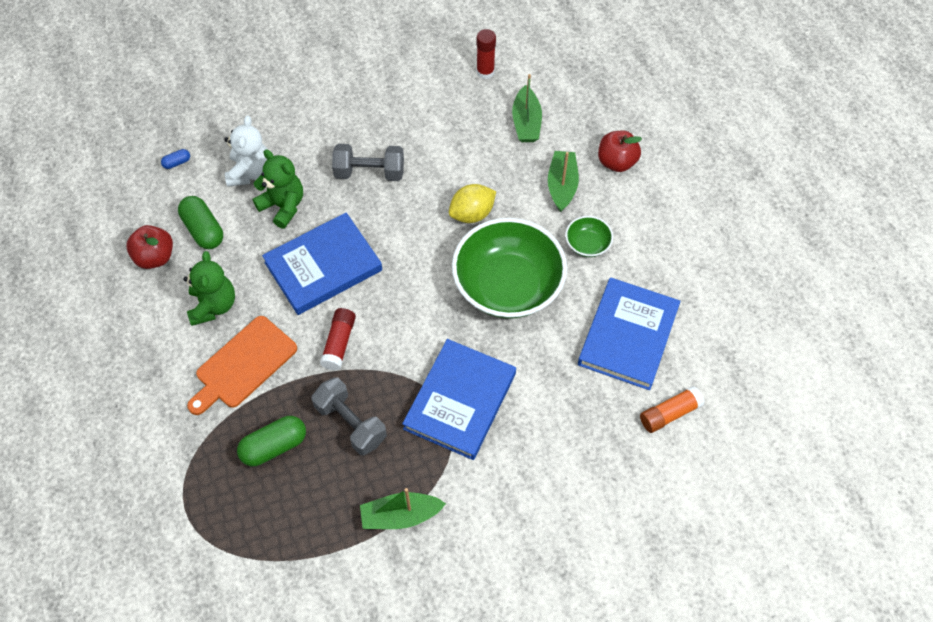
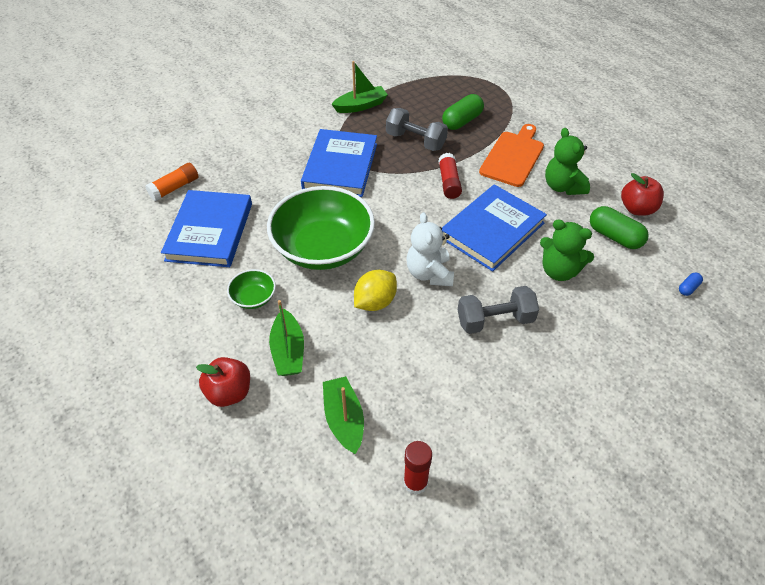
camera: 165 degrees right, 10 degrees down
white teddy bear [224,116,268,187] -> white teddy bear moved to [406,212,454,286]

